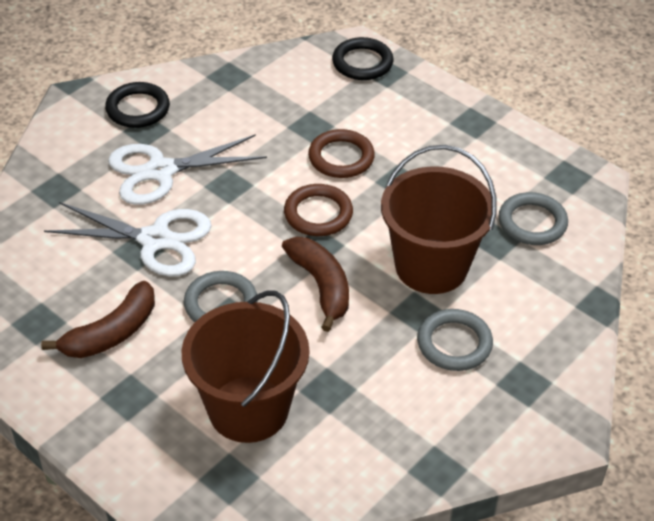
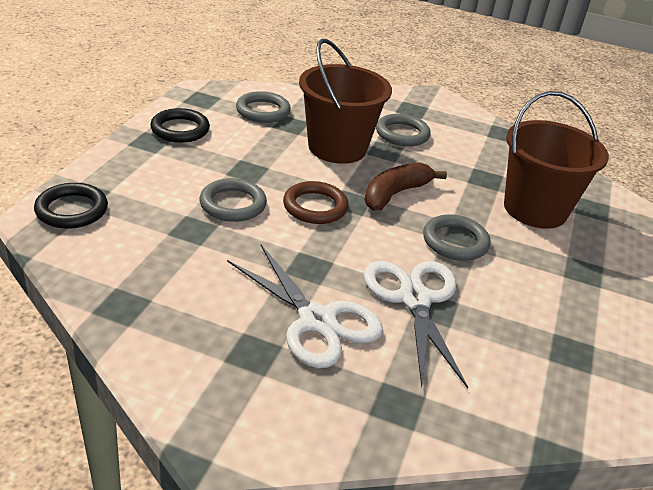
camera: 115 degrees left, 10 degrees down
brown banana [41,281,155,358] -> none
black ring [105,82,170,128] -> black ring moved to [150,108,210,143]
brown ring [308,129,375,178] -> grey ring [200,178,267,222]

